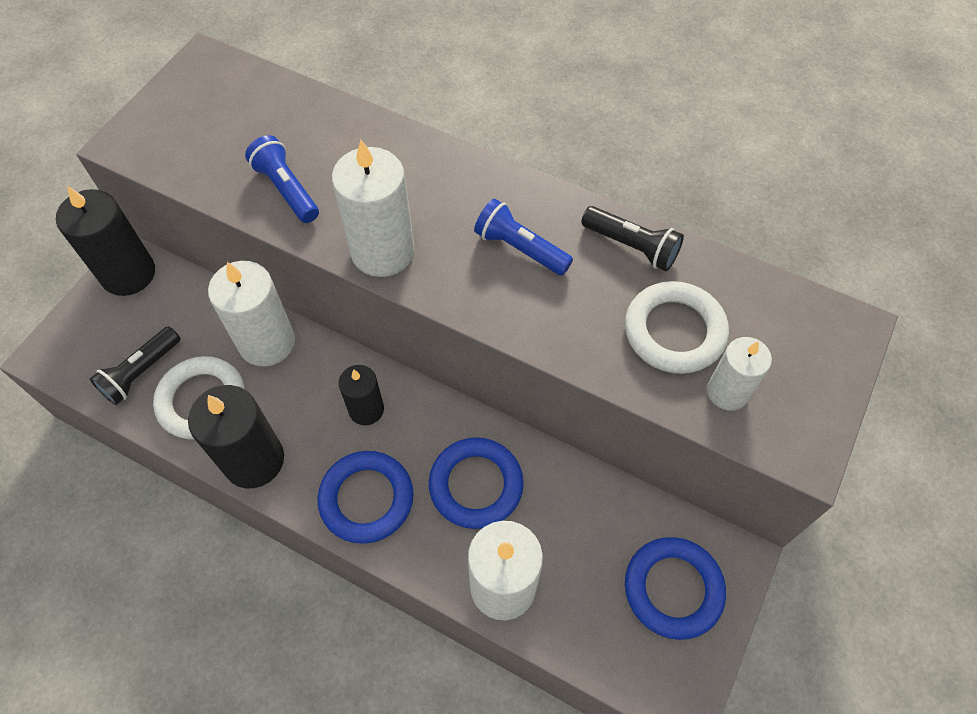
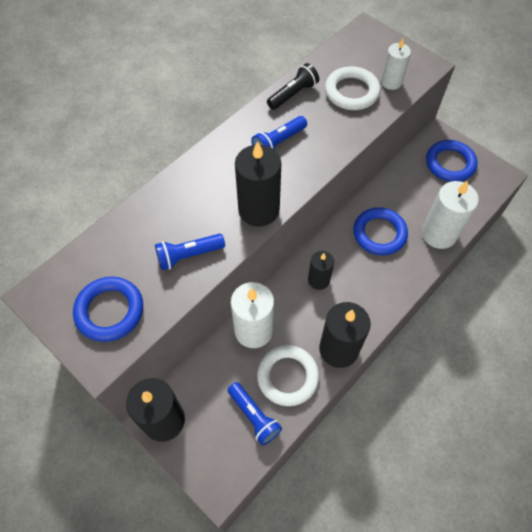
camera: 75 degrees left, 0 degrees up
black flashlight [90,326,180,405] -> blue flashlight [228,382,282,445]
blue ring [317,451,414,544] -> blue ring moved to [73,276,143,342]
white candle [332,140,415,277] -> black candle [235,141,281,227]

